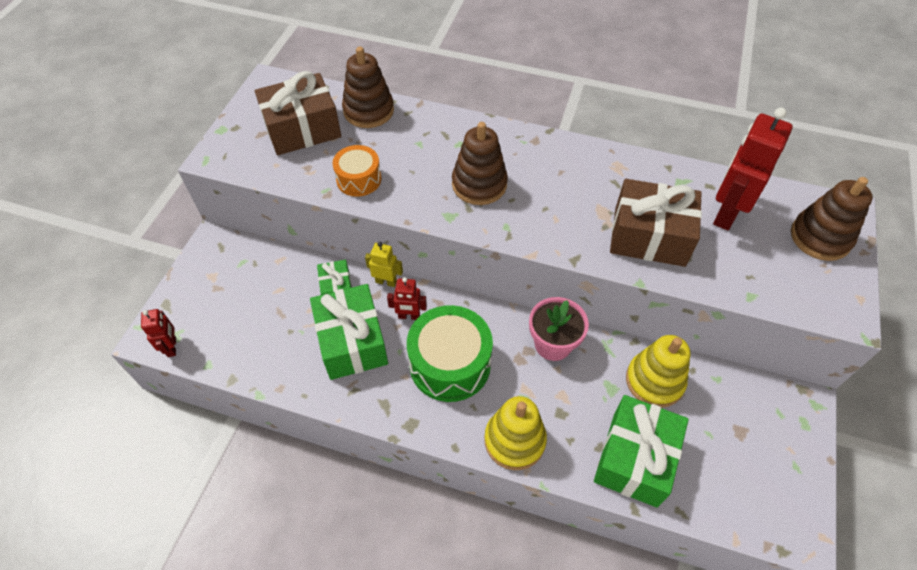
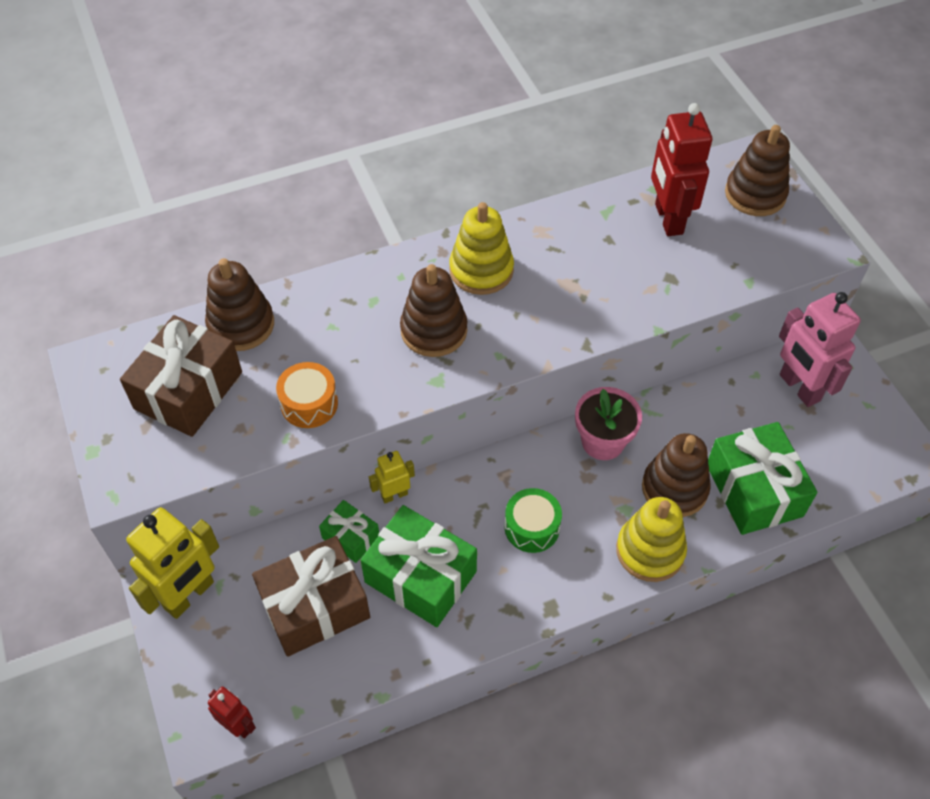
camera: 40 degrees left, 0 degrees up
red robot [387,277,427,320] -> none
green drum [407,305,493,402] -> green drum [505,488,562,553], size x0.57
brown gift [610,179,702,267] -> brown gift moved to [252,536,370,657]
yellow stacking toy [626,335,690,408] -> yellow stacking toy moved to [449,202,514,295]
none -> yellow robot [126,507,219,619]
none -> brown stacking toy [642,433,711,517]
none -> pink robot [779,292,861,407]

